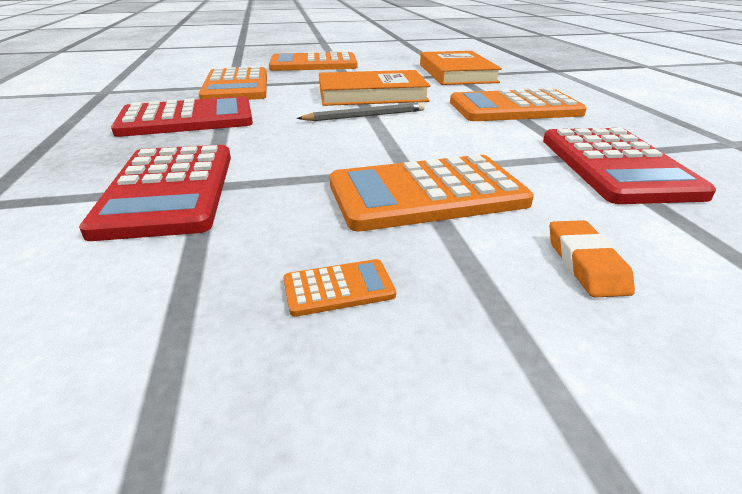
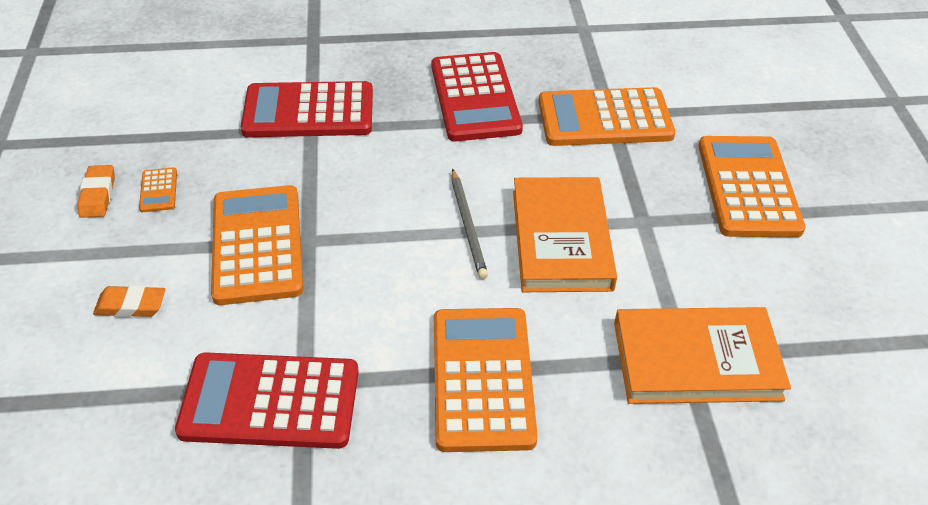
camera: 95 degrees right, 15 degrees up
none -> orange eraser [77,165,115,218]

